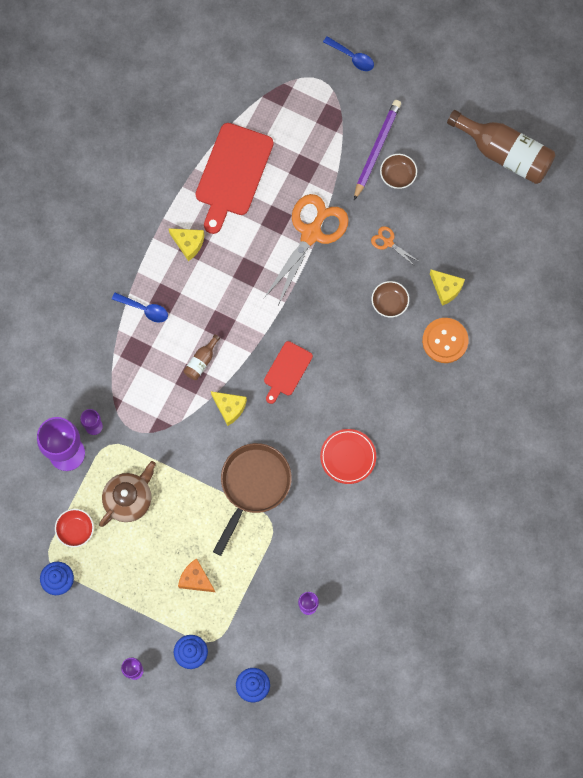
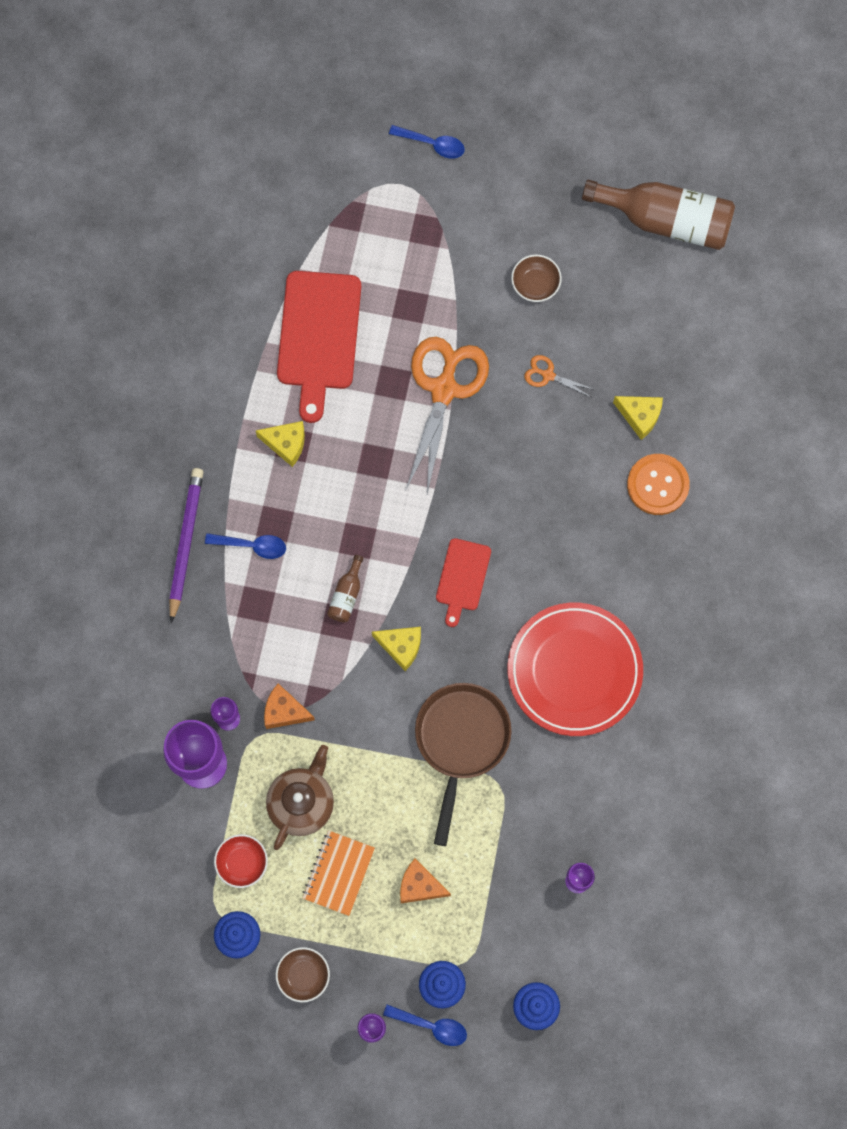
camera: 15 degrees left, 0 degrees up
red plate [320,429,376,484] -> red plate [507,603,643,736], size x1.78
purple pencil [354,100,401,200] -> purple pencil moved to [169,468,204,623]
brown bowl [372,281,409,317] -> brown bowl moved to [276,947,330,1003]
none -> orange cheese [264,684,315,729]
none -> orange notebook [302,830,375,916]
none -> blue spoon [383,1004,467,1046]

